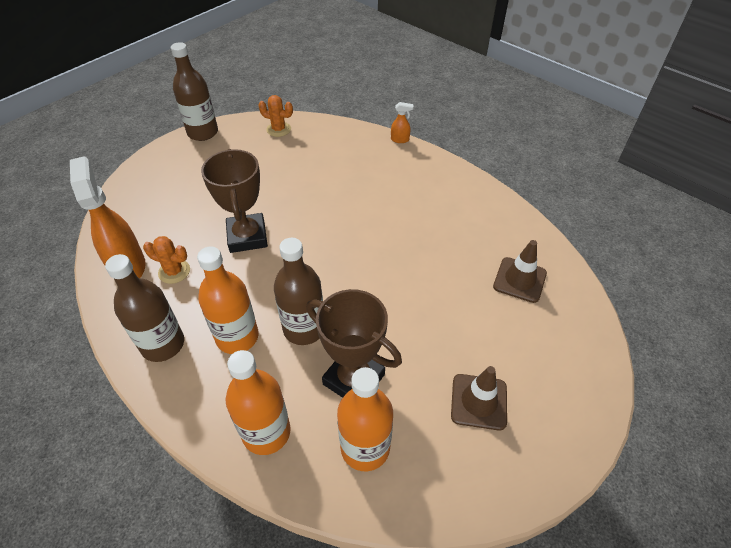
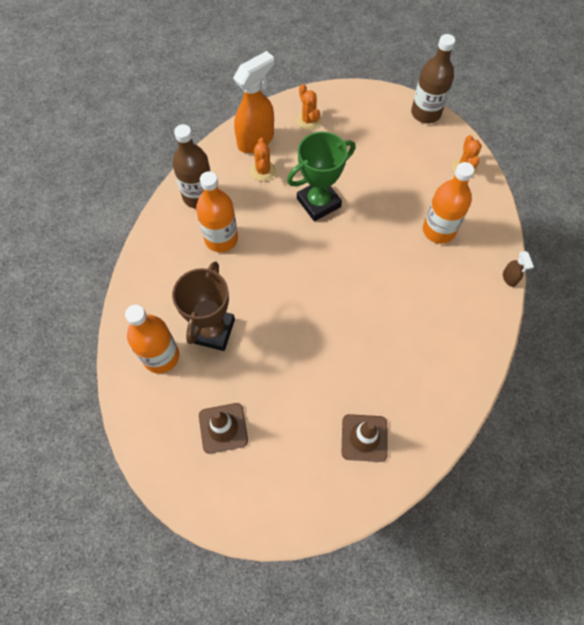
camera: 70 degrees right, 15 degrees up
brown trophy [201,149,268,253] -> green trophy [287,132,355,221]
orange bottle [226,350,291,455] -> orange bottle moved to [423,162,474,244]
brown bottle [274,238,323,345] -> none
orange spray bottle [391,102,414,143] -> brown spray bottle [503,251,534,287]
none -> orange cactus [297,84,321,130]

